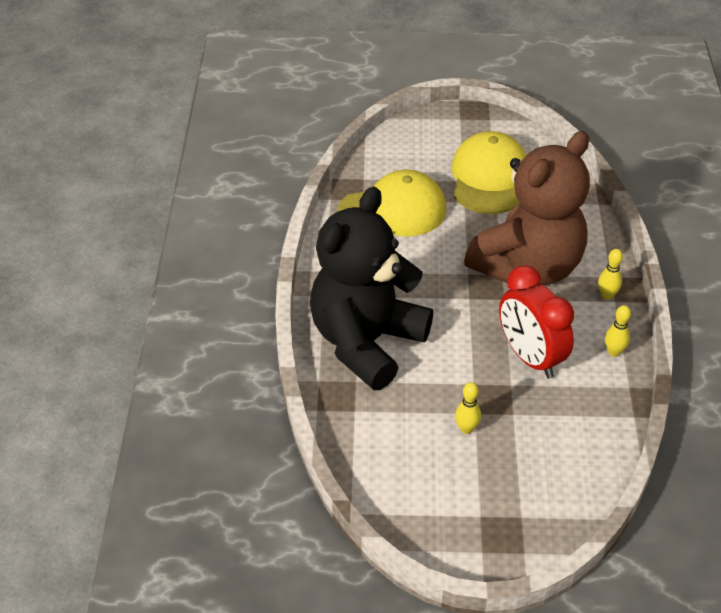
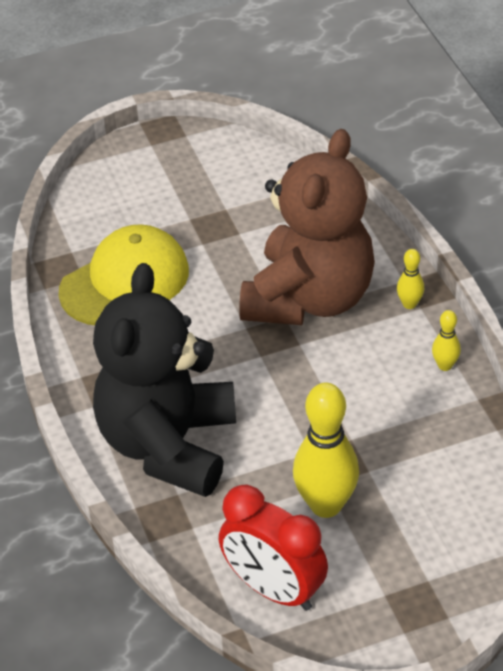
camera: 20 degrees left, 0 degrees up
yellow cap [452,131,527,214] -> none
yellow bowling pin [455,382,481,434] -> yellow bowling pin [293,383,359,518], size x2.14
red clock [499,265,574,378] -> red clock moved to [219,484,328,611]

